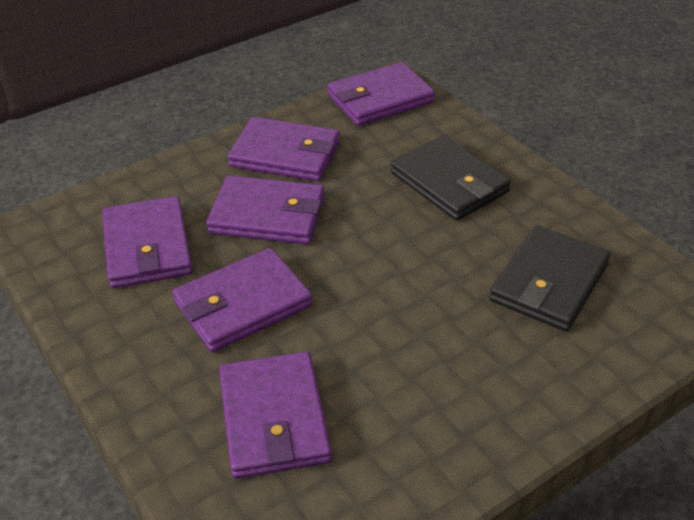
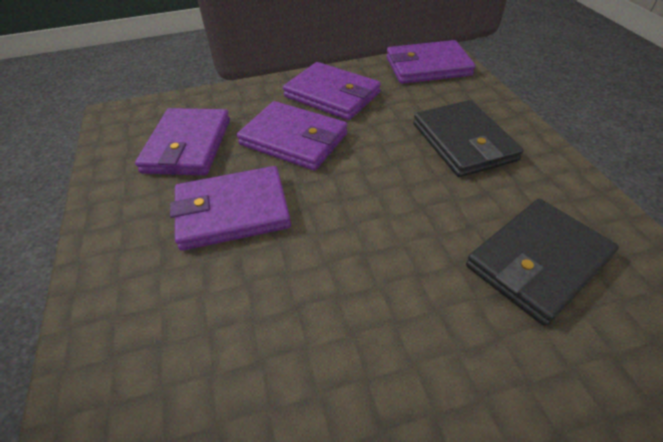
camera: 20 degrees right, 5 degrees up
purple wallet [219,351,332,479] -> none

